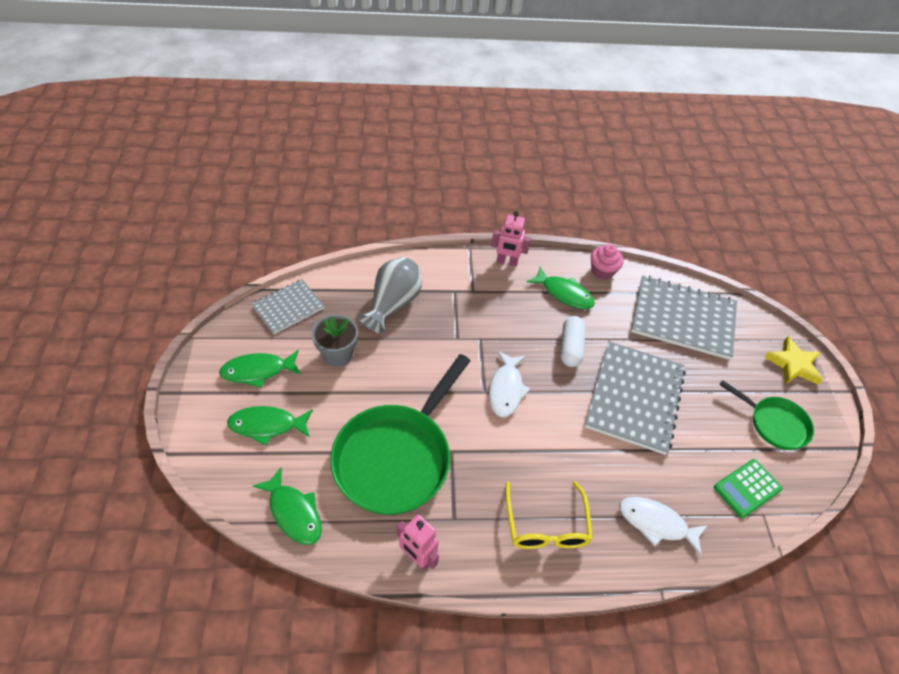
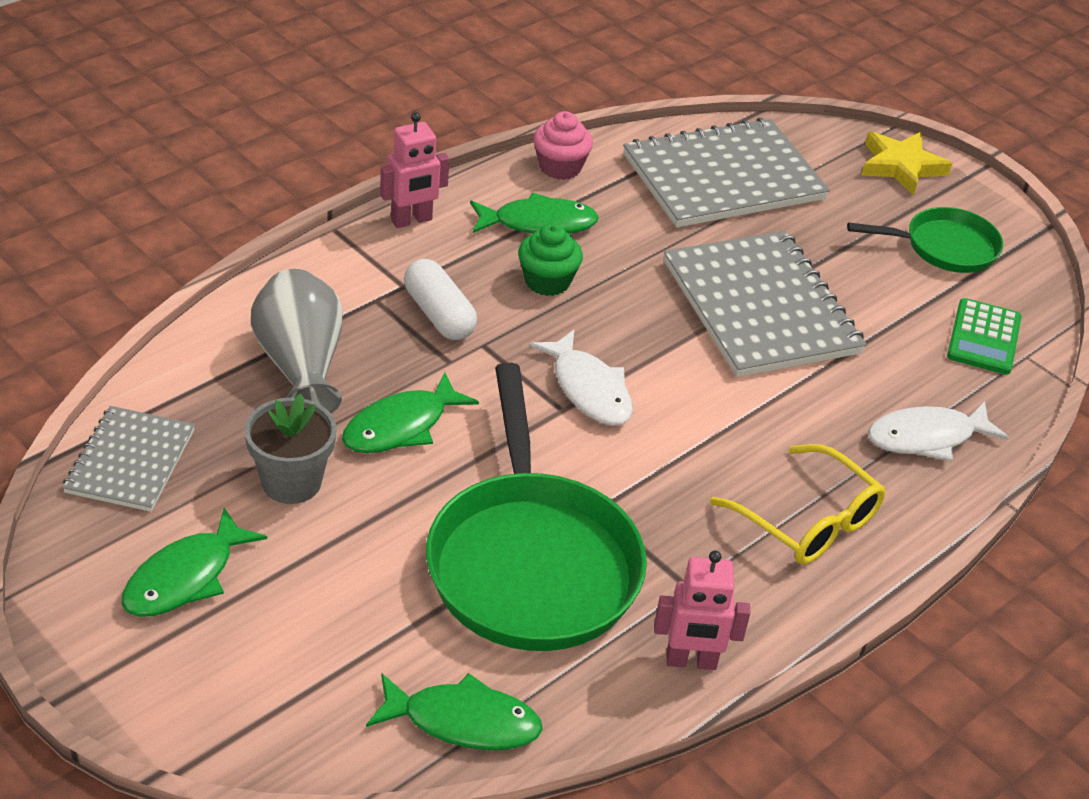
camera: 40 degrees left, 10 degrees down
green fish [227,406,313,446] -> green fish moved to [342,372,479,453]
white capsule [560,316,586,367] -> white capsule moved to [404,259,477,340]
none -> green cupcake [518,223,583,296]

